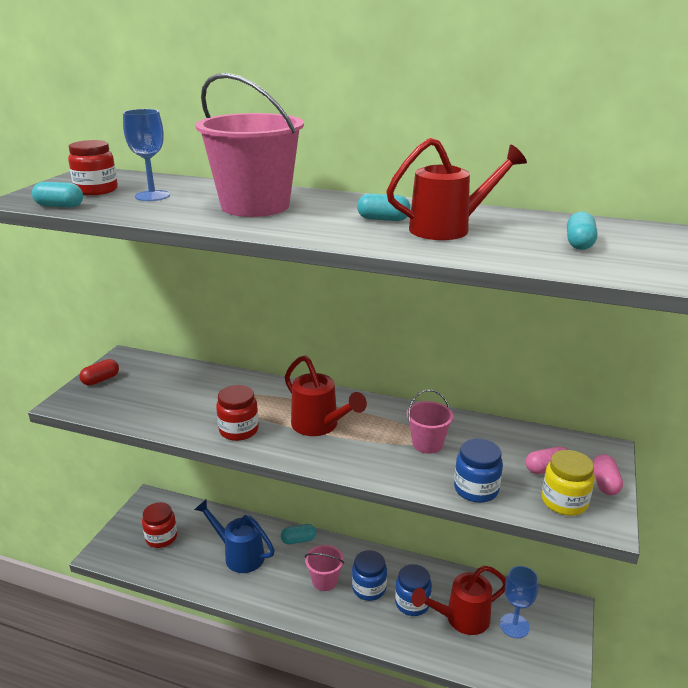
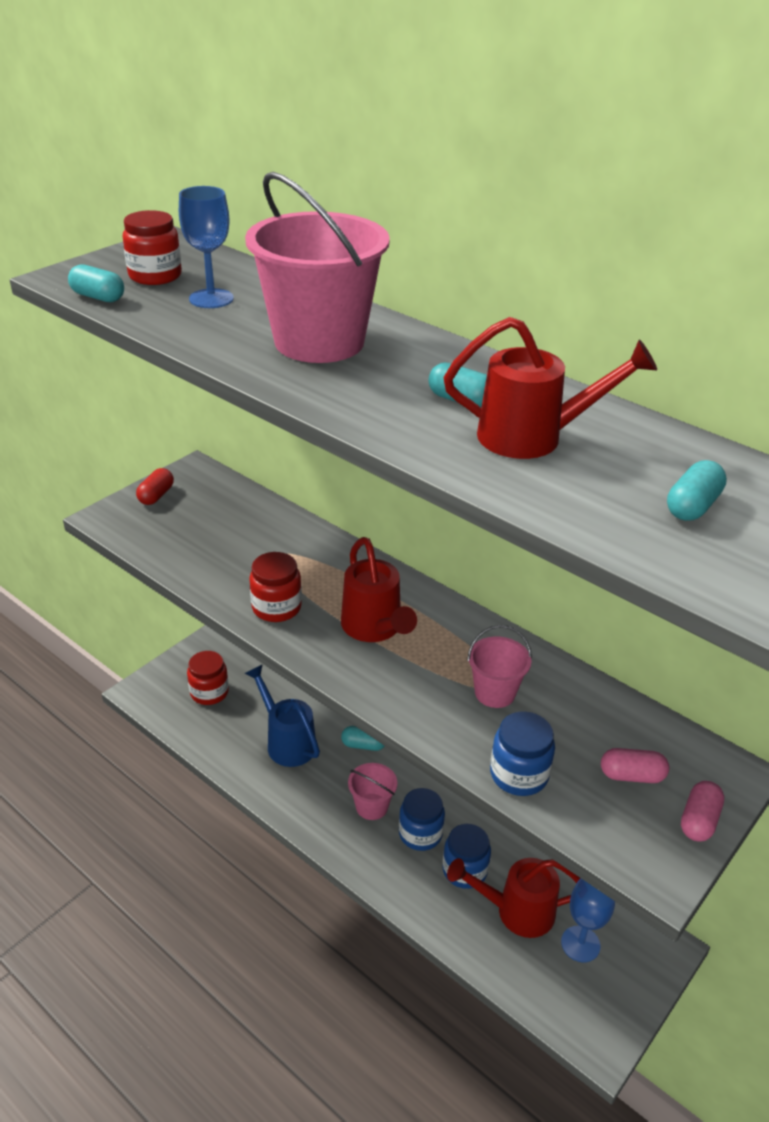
camera: 20 degrees right, 10 degrees up
red capsule [79,359,119,386] -> red capsule turned 45 degrees counterclockwise [136,468,174,505]
yellow jar [542,450,595,516] -> none

